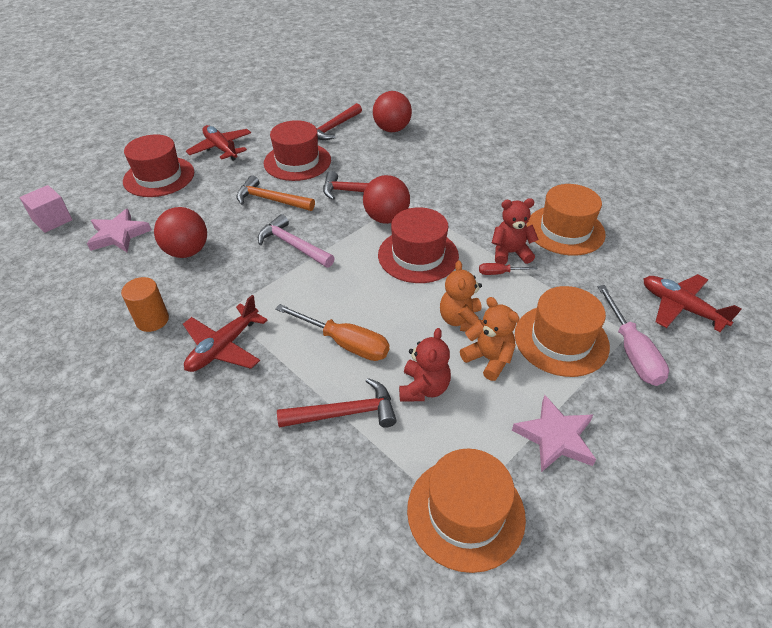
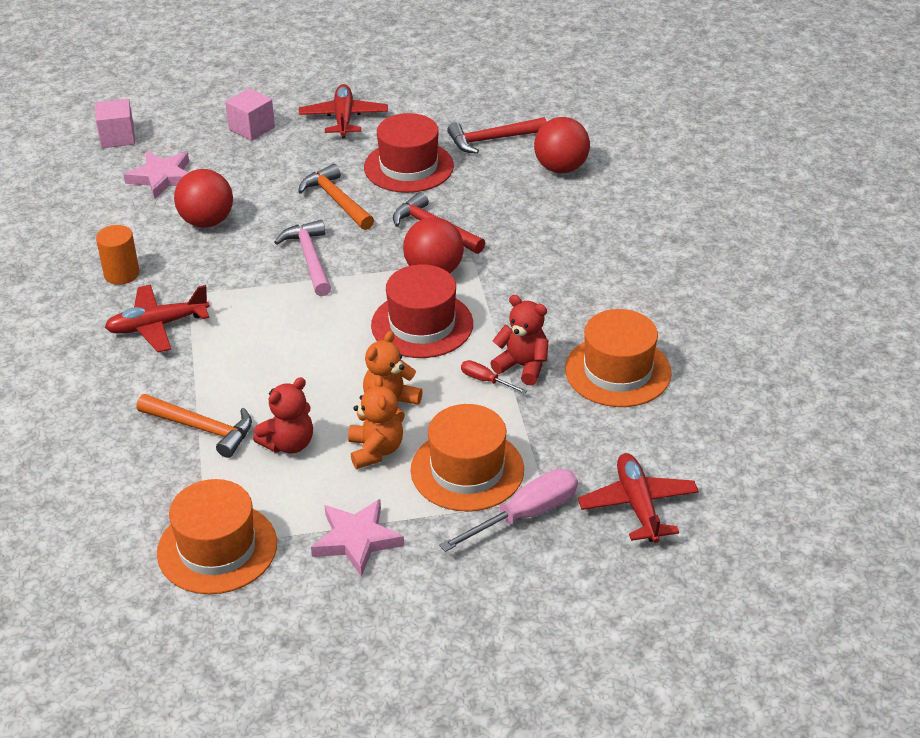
camera: 35 degrees right, 5 degrees down
red hat [123,134,194,197] -> pink cube [225,88,275,141]
orange screwdriver [275,304,389,361] -> none
red hammer [277,378,397,428] -> orange hammer [137,394,252,458]
pink screwdriver [597,285,669,386] -> pink screwdriver turned 150 degrees counterclockwise [439,469,578,552]

